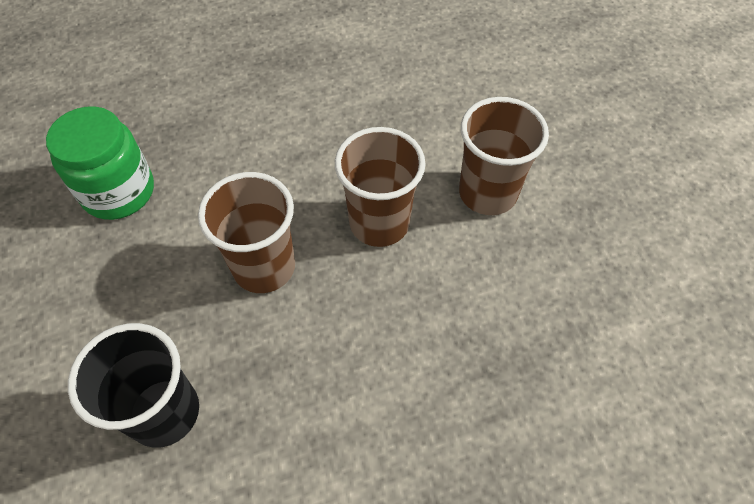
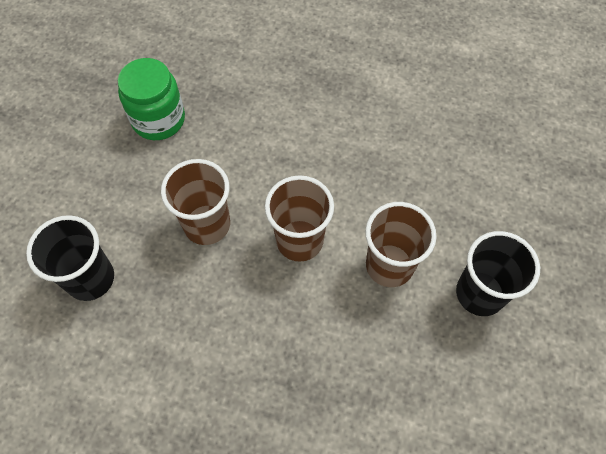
camera: 35 degrees right, 5 degrees up
none -> black cup [456,231,540,316]

